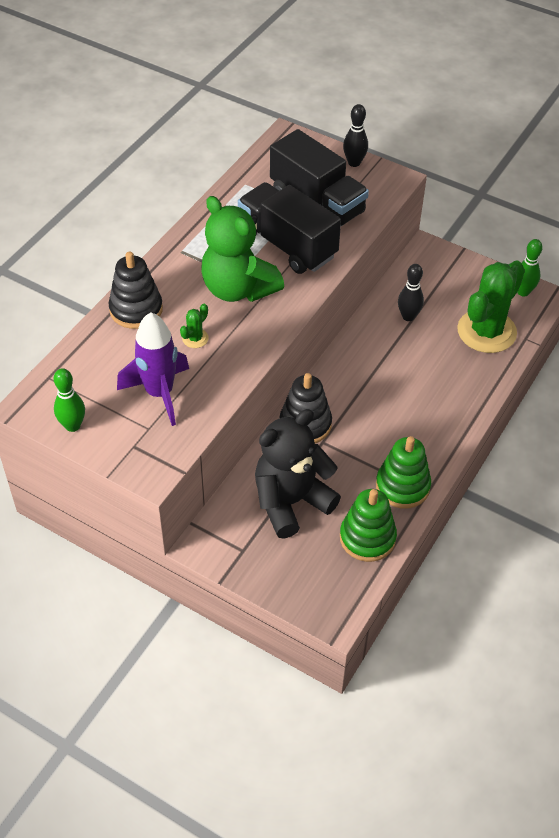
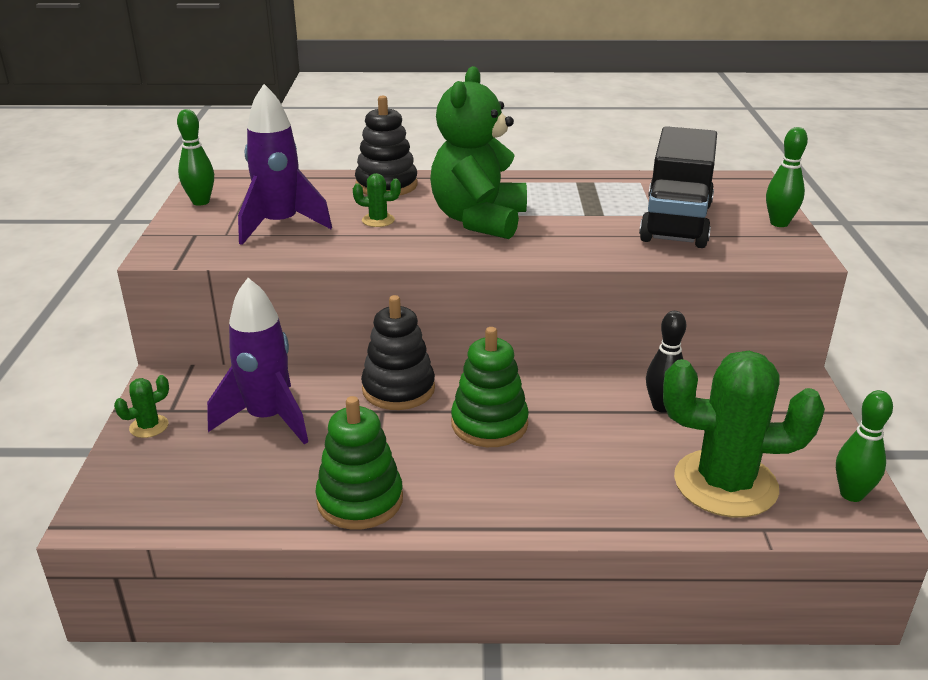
camera: 60 degrees right, 20 degrees down
black truck [238,182,341,274] -> none
black teddy bear [255,409,341,539] -> purple rocket [207,278,308,444]
green stacking toy [340,489,397,562] -> green stacking toy moved to [451,327,529,447]
black bowling pin [343,104,368,167] -> green bowling pin [766,127,808,227]
none -> green cactus [114,375,169,438]

